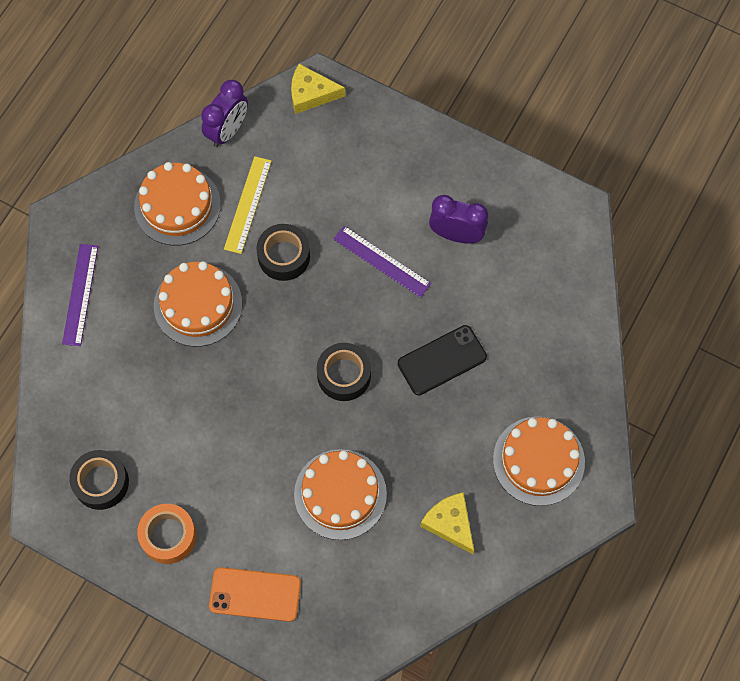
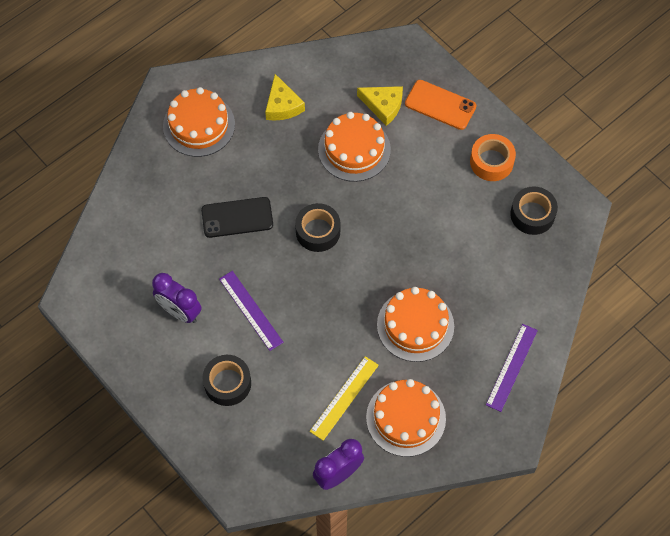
camera: 160 degrees left, 5 degrees down
black tape [256,224,310,281] -> black tape moved to [203,355,251,406]
yellow cheese [291,64,345,114] -> yellow cheese moved to [357,86,403,126]

